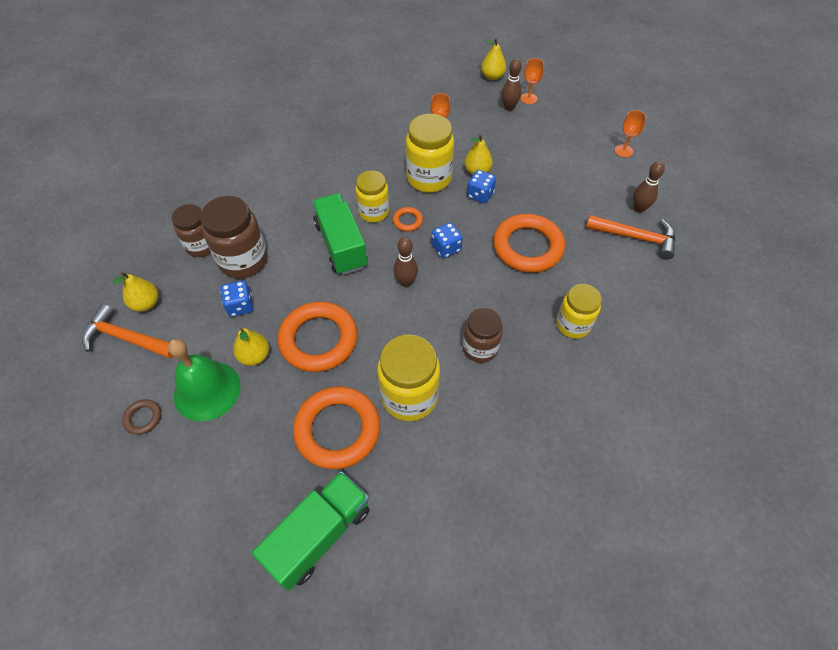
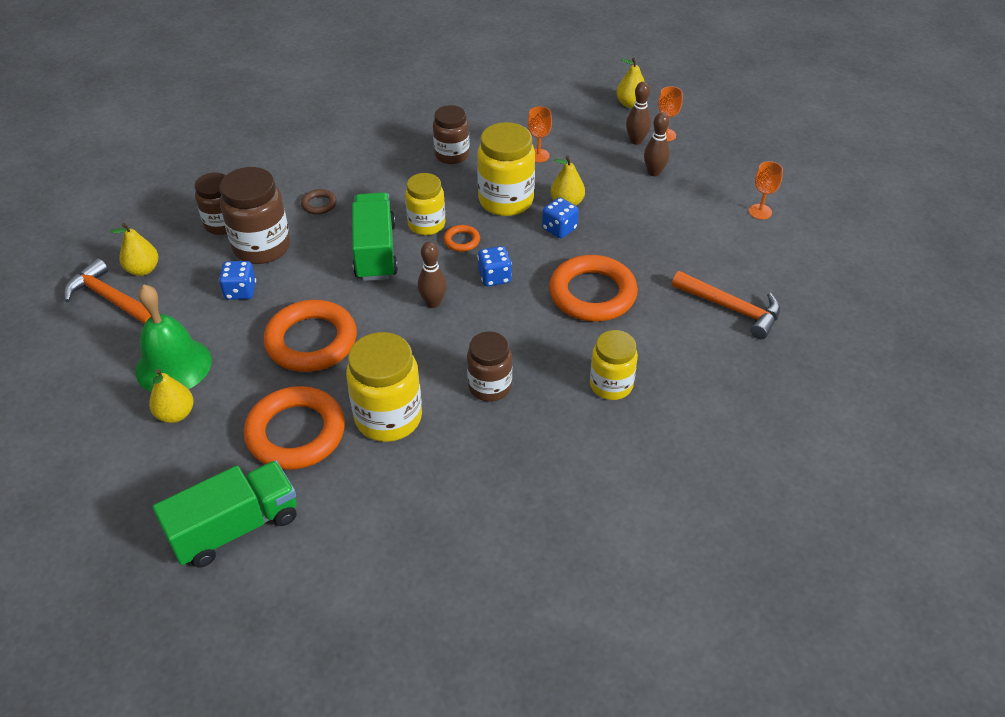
camera: 15 degrees right, 10 degrees down
brown ring [122,399,161,435] -> brown ring moved to [301,189,337,215]
yellow pear [233,327,269,366] -> yellow pear moved to [149,369,194,423]
brown bowling pin [633,161,665,213] -> brown bowling pin moved to [644,113,670,176]
none -> brown jar [433,105,470,164]

